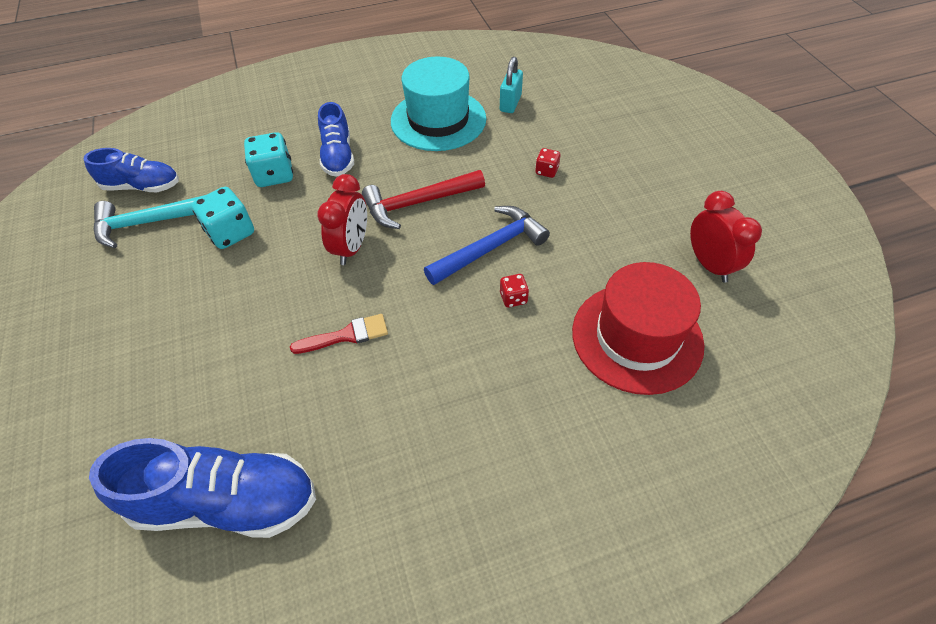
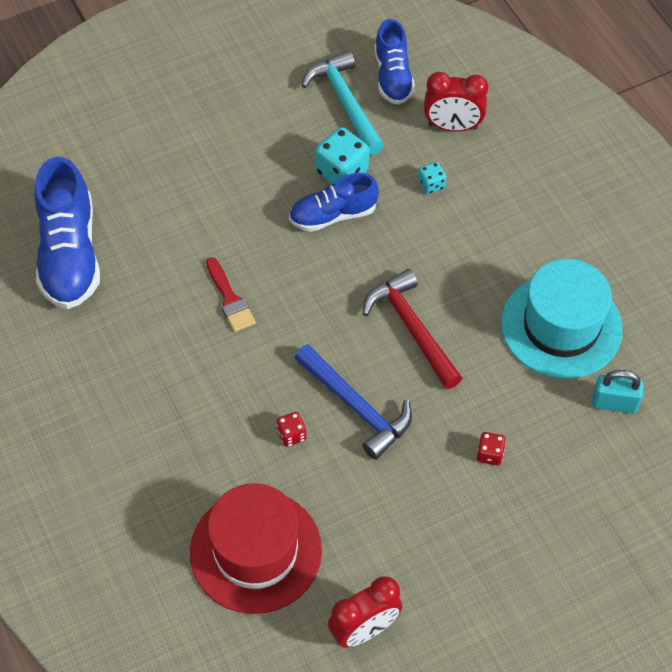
camera: 80 degrees right, 5 degrees up
turquoise dice [244,132,293,187] -> turquoise dice [418,162,446,194], size x0.54
red clock [317,174,367,265] -> red clock moved to [424,72,488,132]
blue shoe [318,102,354,177] -> blue shoe moved to [289,173,379,232]

